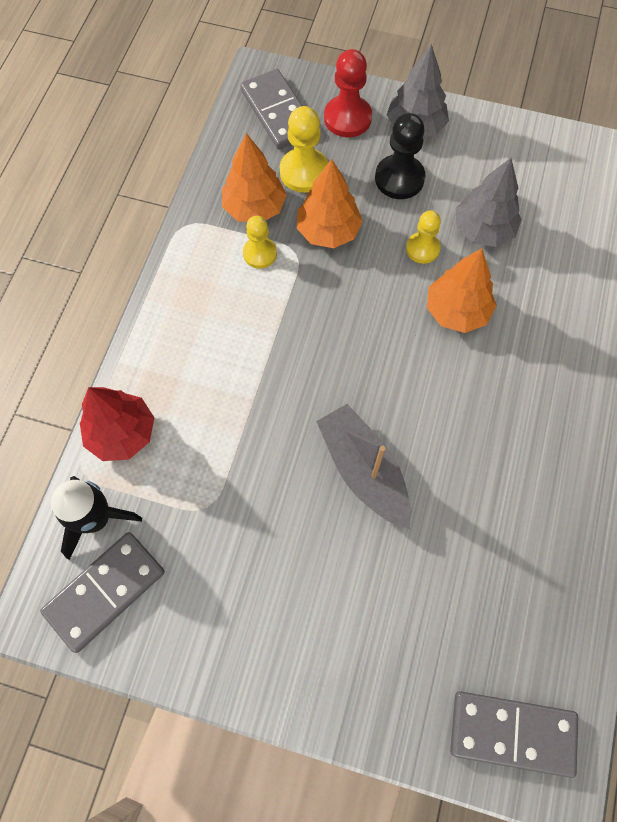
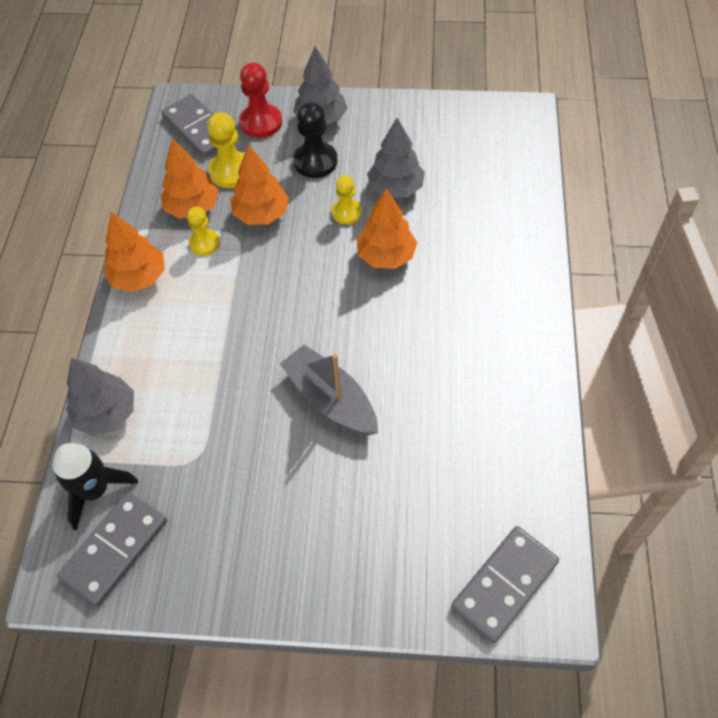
camera: 10 degrees left, 10 degrees down
red tree [80,387,154,461] -> grey tree [66,357,134,436]
grey domino [450,692,578,778] -> grey domino turned 45 degrees counterclockwise [451,526,559,643]
none -> orange tree [103,212,165,292]

